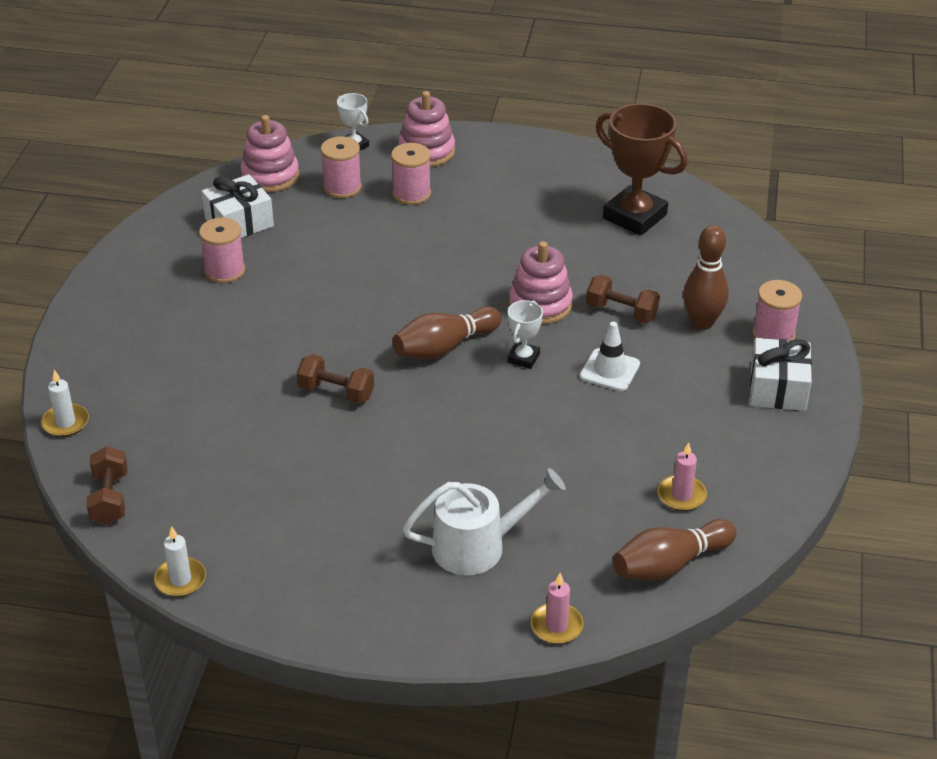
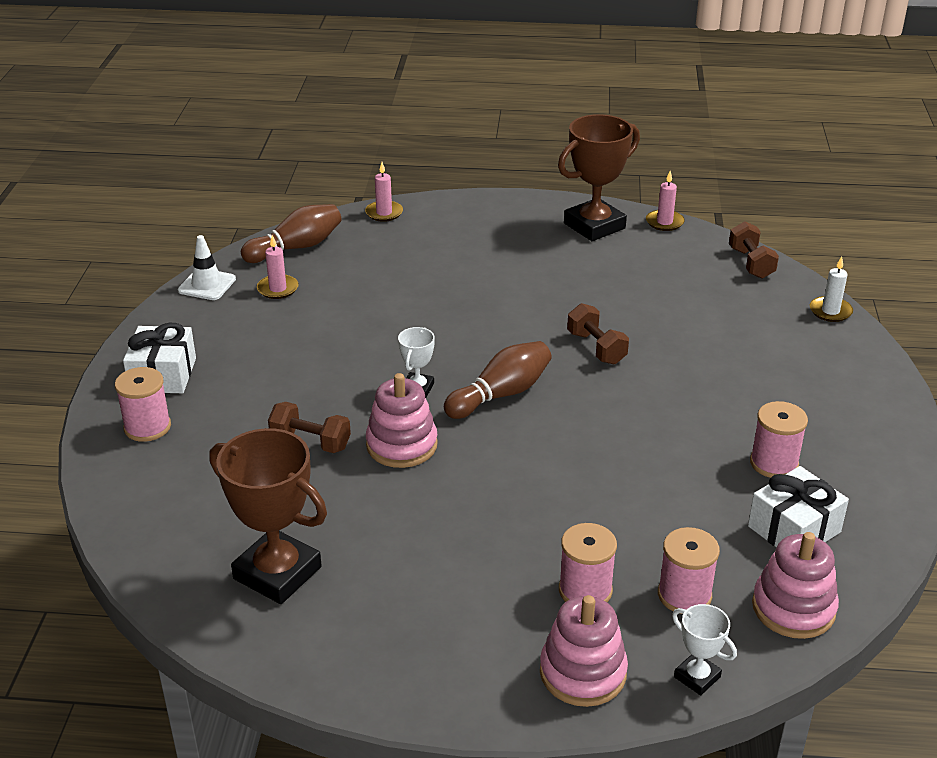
camera: 175 degrees right, 5 degrees down
white candle [154,526,206,597] -> pink candle [646,171,685,231]
brown dumbbell [297,354,374,404] -> brown dumbbell turned 45 degrees clockwise [567,303,629,364]
white watering can [402,468,566,575] -> none
white traffic cone [580,322,640,391] -> white traffic cone moved to [178,235,236,300]
brown bowling pin [683,225,729,330] -> none
none -> brown trophy [558,114,640,241]

